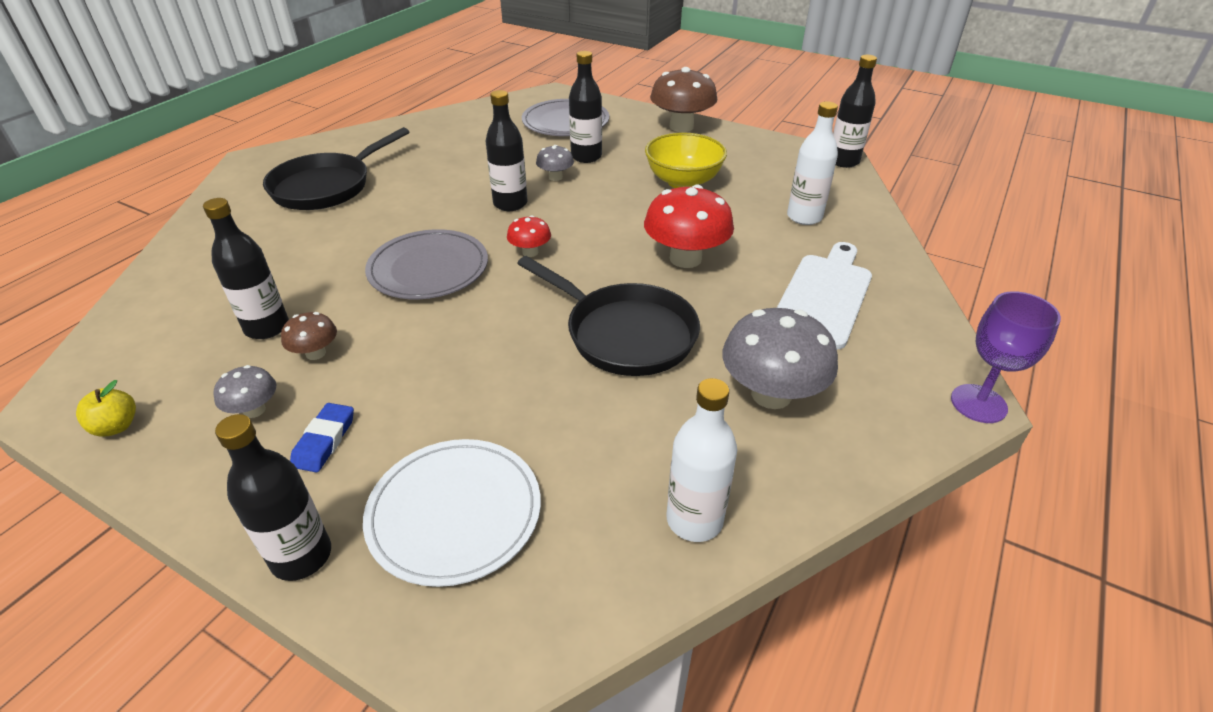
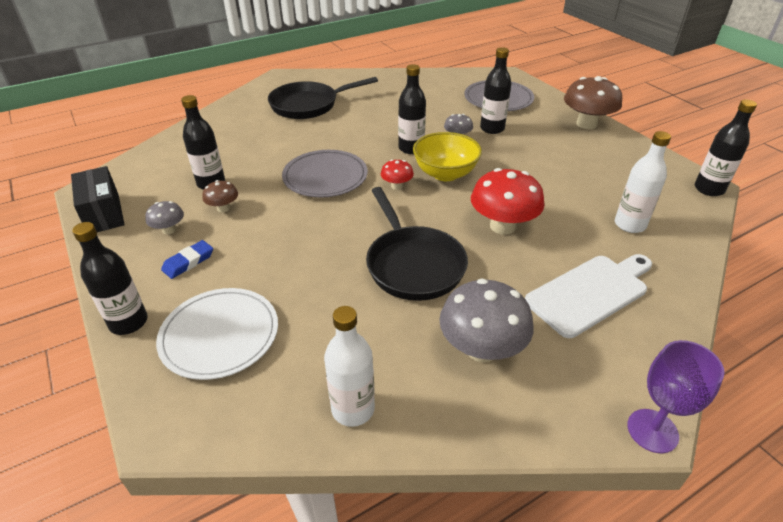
camera: 30 degrees right, 0 degrees up
yellow apple [76,380,136,437] -> black box [71,166,124,232]
yellow bowl [645,132,727,188] -> yellow bowl moved to [413,132,482,181]

